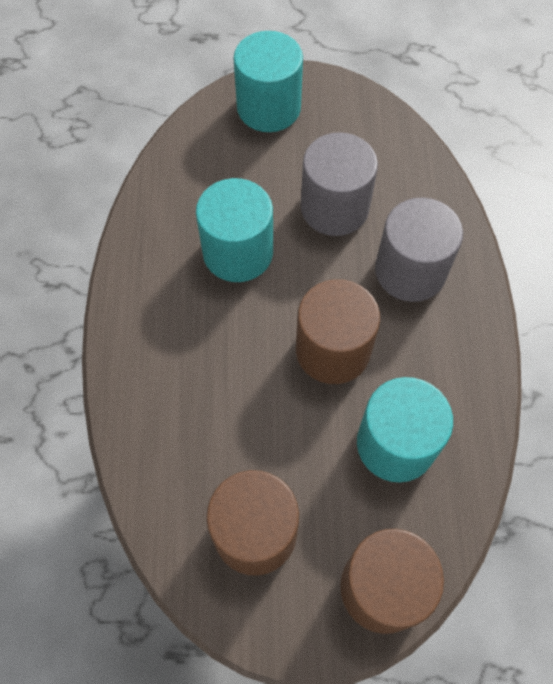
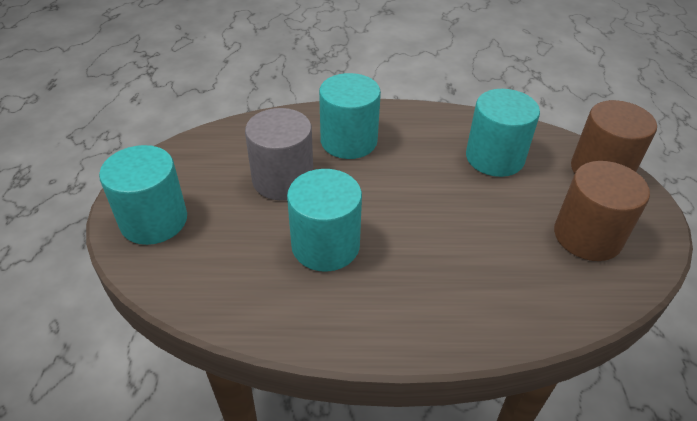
camera: 90 degrees left, 20 degrees down
brown cylinder [296,279,380,384] -> none
grey cylinder [375,198,463,302] -> turquoise cylinder [319,73,381,159]

